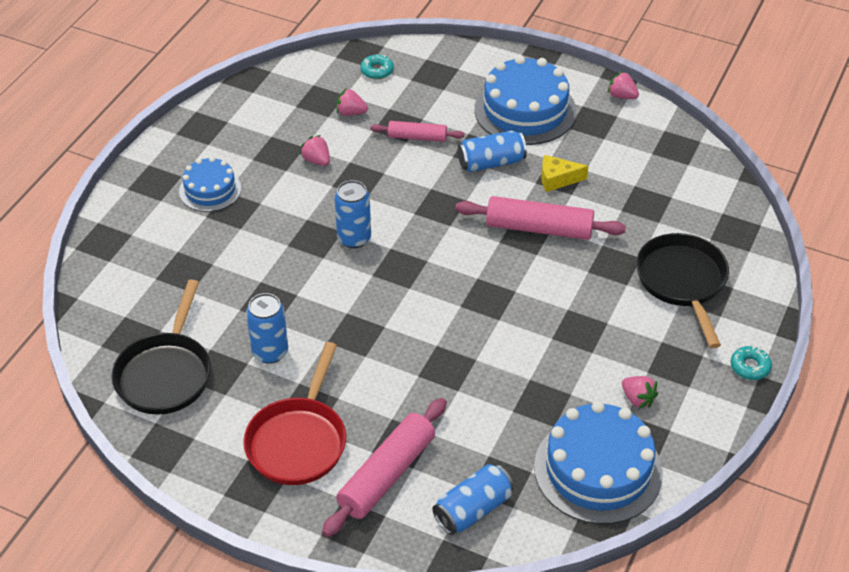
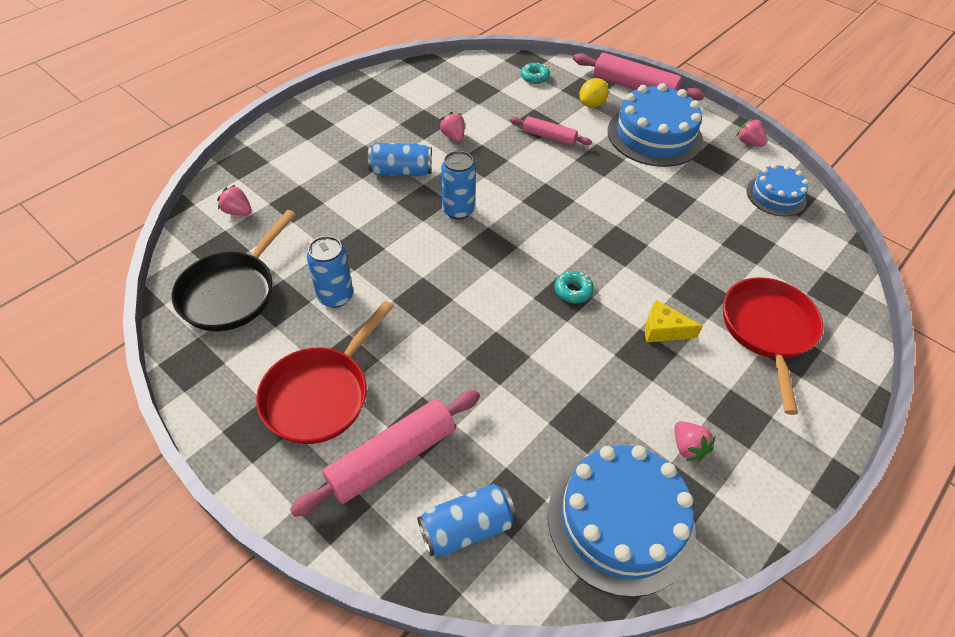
camera: 15 degrees right, 5 degrees up
blue cake [179,157,241,212] -> blue cake moved to [746,164,808,216]
pink strawberry [336,88,368,116] -> pink strawberry moved to [217,185,252,215]
pink rolling pin [455,196,626,240] -> pink rolling pin moved to [573,53,704,101]
blue can [458,131,527,172] -> blue can moved to [368,143,432,176]
yellow cheese [541,155,589,192] -> yellow cheese moved to [645,300,703,342]
black pan [636,233,729,348] -> red pan [723,277,824,415]
turquoise donut [731,346,772,380] -> turquoise donut moved to [555,271,594,303]
none -> yellow lemon [579,78,609,107]

